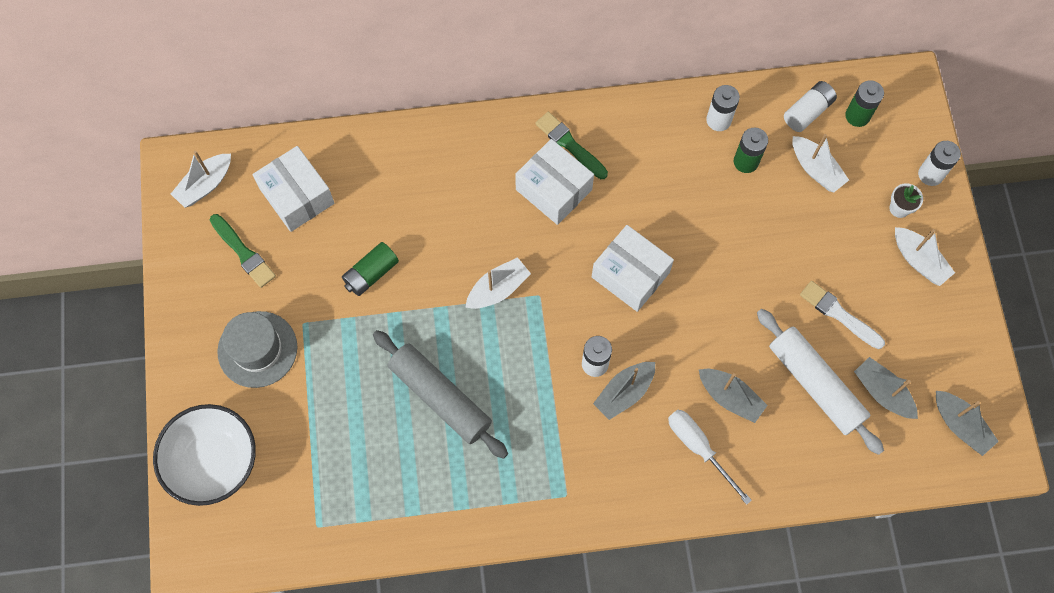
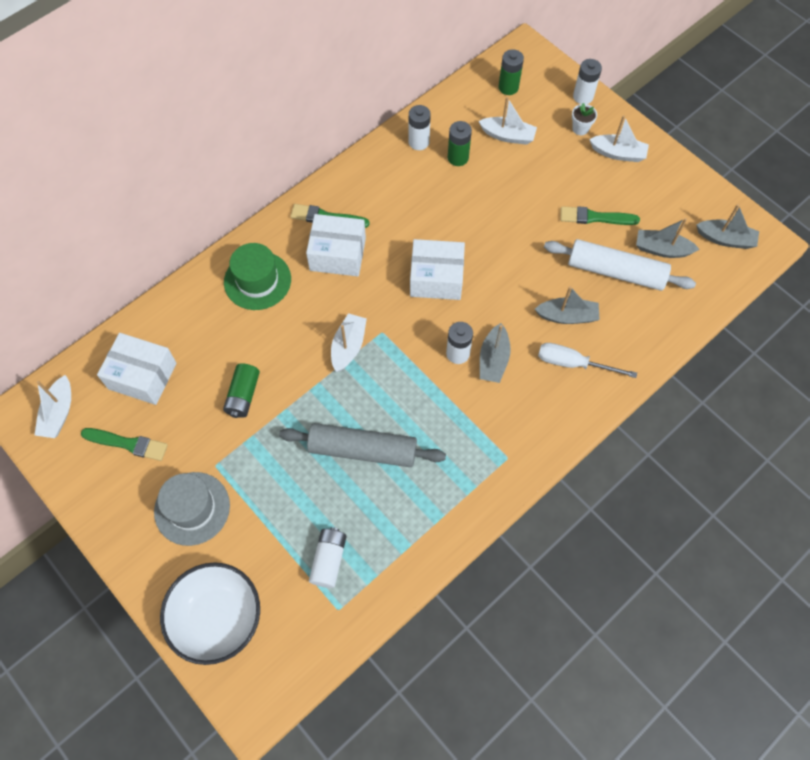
camera: 35 degrees left, 5 degrees down
white battery [784,81,837,132] -> white battery moved to [309,527,347,588]
white brush [800,281,885,349] -> green brush [560,206,640,225]
none -> green hat [224,243,291,310]

